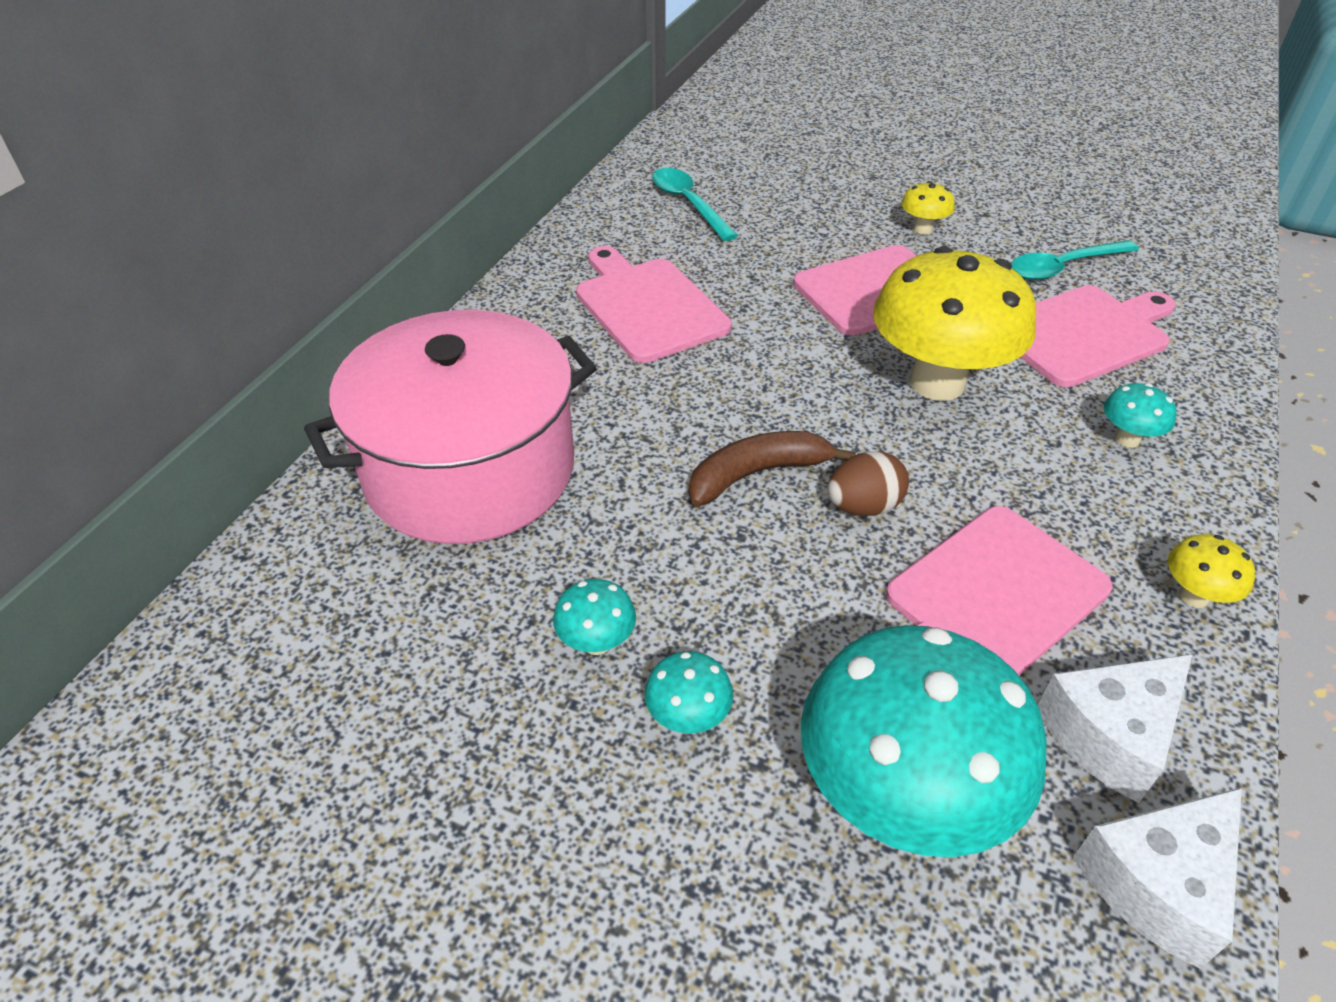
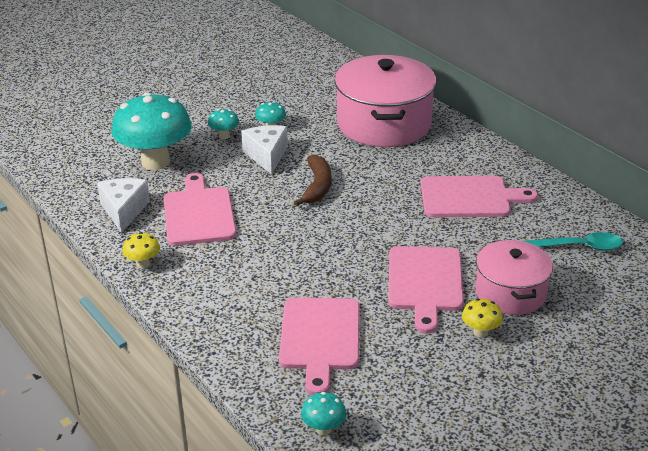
camera: 120 degrees right, 10 degrees down
brown egg [828,451,909,516] -> none
yellow mushroom [873,246,1036,401] -> none
turquoise spoon [1011,240,1139,280] -> none
white cheese [1073,787,1242,969] -> white cheese moved to [241,125,288,175]
turquoise mushroom [1104,383,1177,448] -> turquoise mushroom moved to [301,392,346,436]
none -> pink pot [475,240,553,315]

